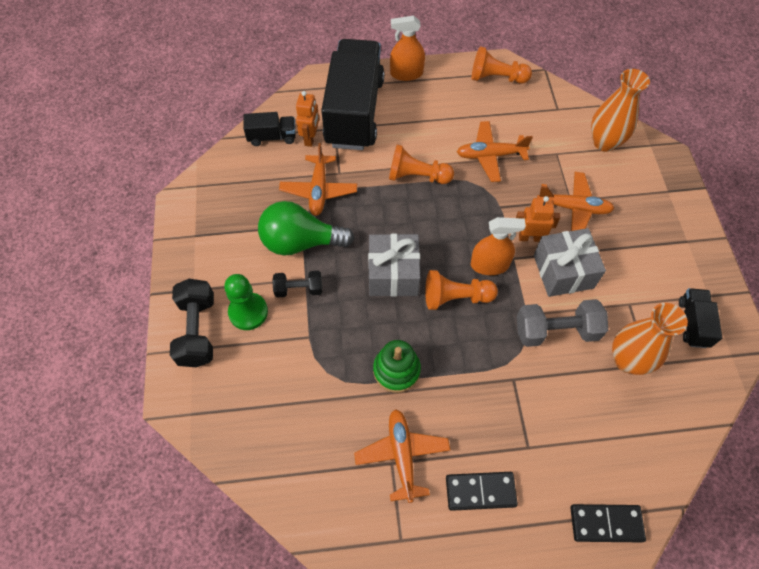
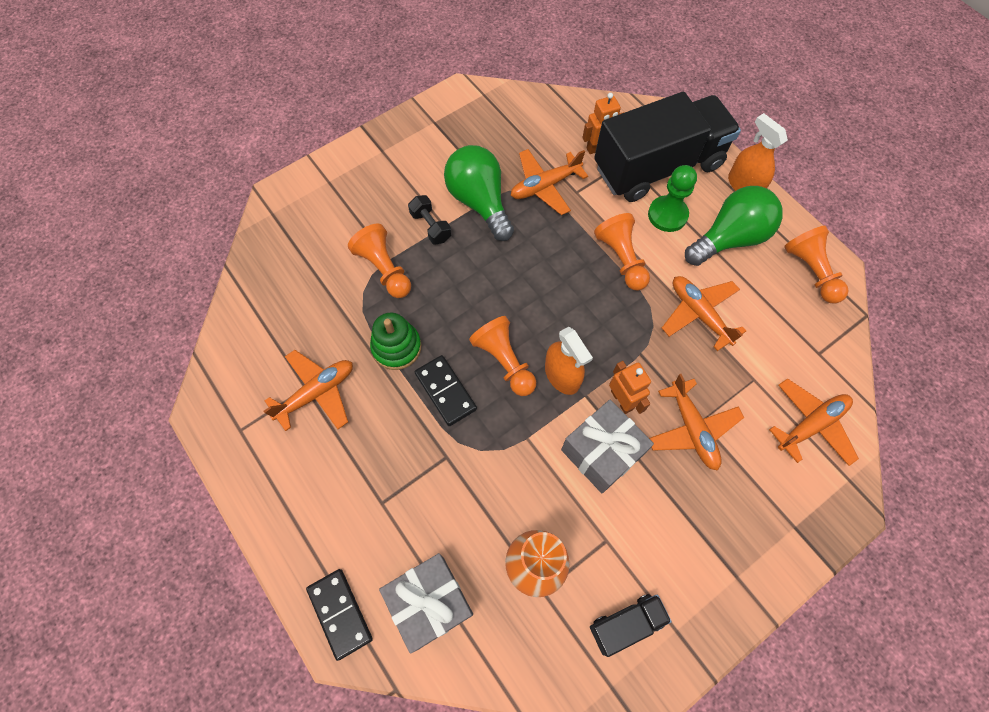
camera: 60 degrees right, 5 degrees up
black dumbbell [170,279,214,367] -> none
green pawn [224,274,268,330] -> green pawn moved to [648,165,697,232]
black truck [243,112,296,146] -> none
grey gift [368,234,420,297] -> grey gift moved to [379,553,473,654]
black domino [446,472,518,511] -> black domino moved to [415,355,477,426]
grey dumbbell [517,299,608,347] -> none
orange vase [591,69,650,152] -> orange plane [769,378,859,466]
none -> orange pawn [348,224,411,298]
none -> green light bulb [685,186,783,266]

